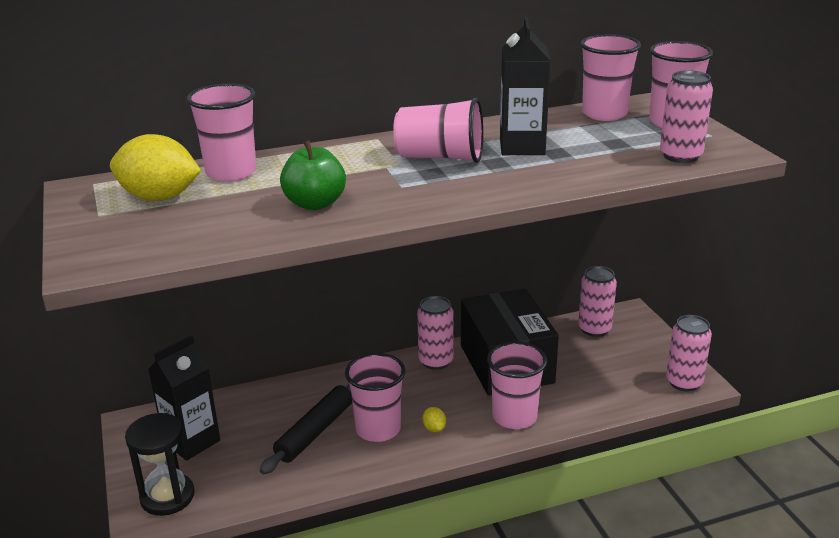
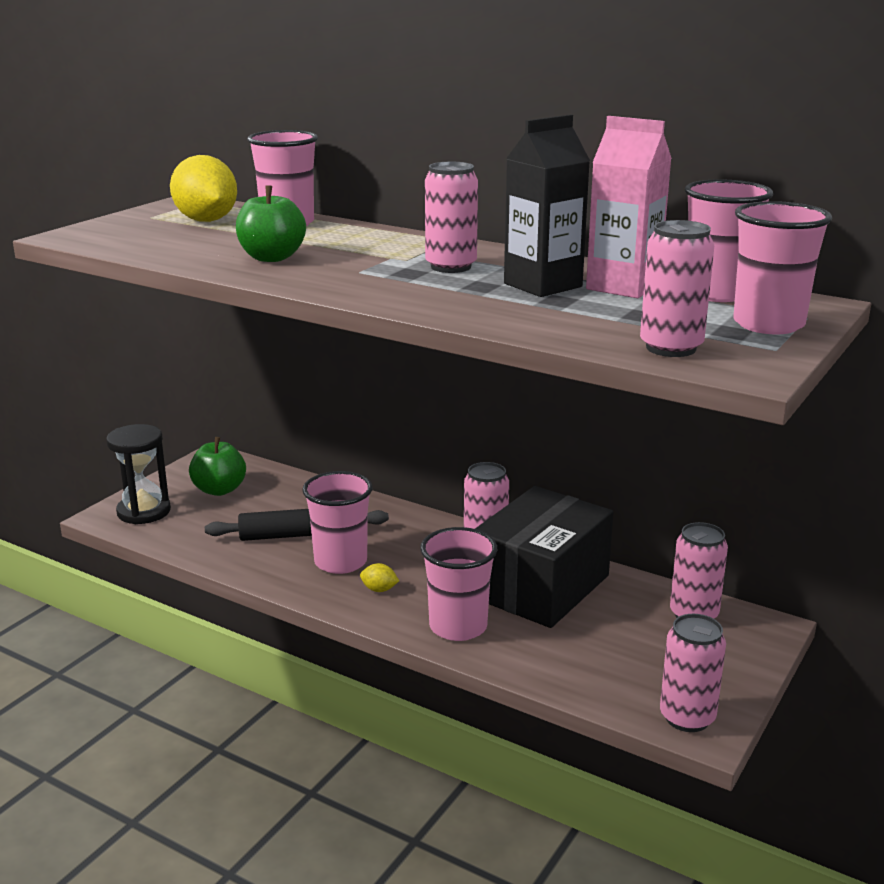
camera: 50 degrees right, 5 degrees down
black carton [148,335,220,461] -> green apple [189,437,246,496]
pink cup [393,97,483,163] -> pink can [425,162,478,273]
yellow lemon [422,407,446,432] -> yellow lemon turned 75 degrees clockwise [360,563,399,592]
none -> pink carton [586,116,672,298]

